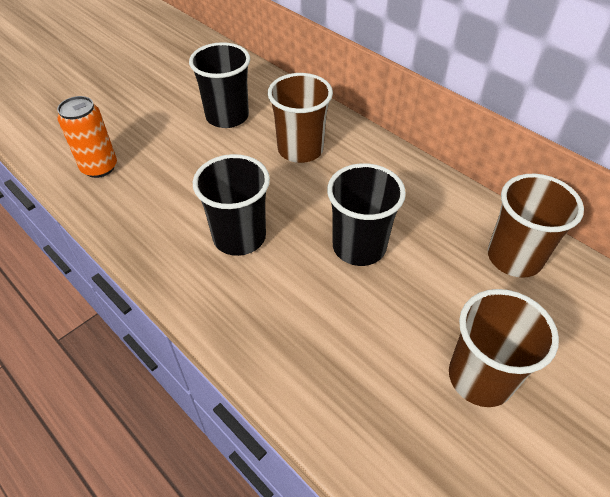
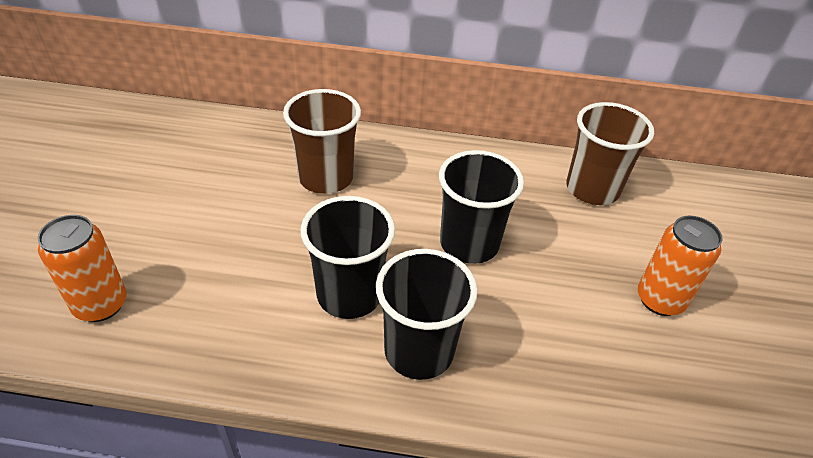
camera: 40 degrees left, 5 degrees down
black cup [189,42,250,128] -> black cup moved to [376,249,477,380]
brown cup [449,289,559,407] -> orange can [638,216,723,316]

